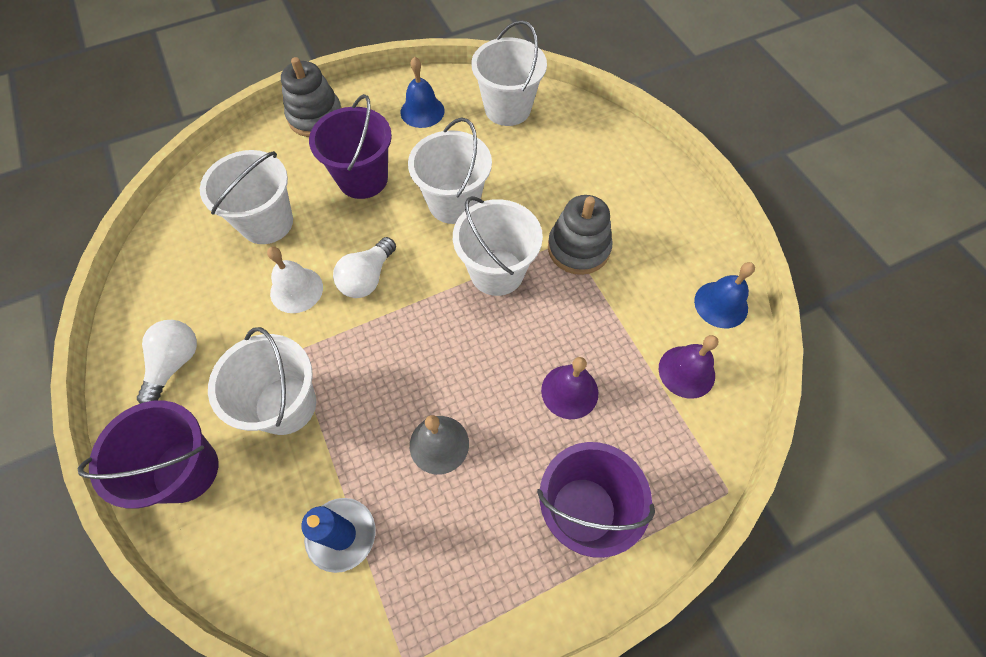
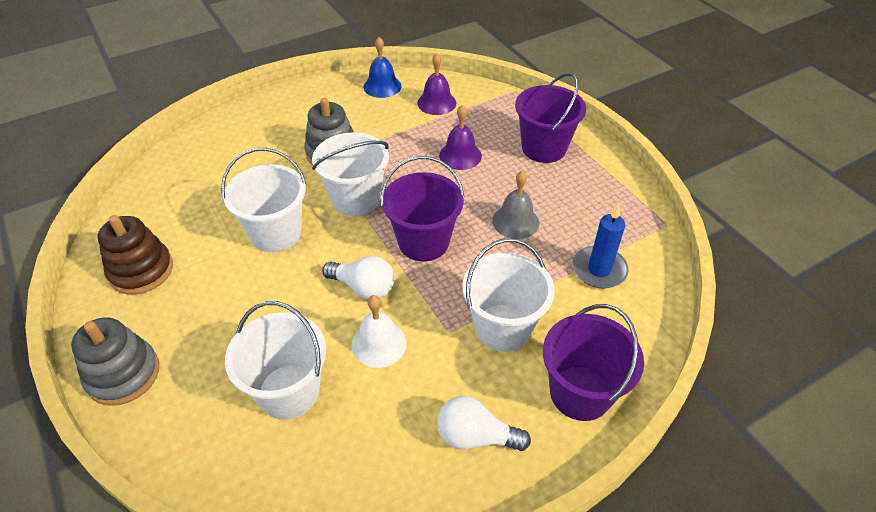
camera: 95 degrees left, 15 degrees down
purple bucket [309,94,392,199] -> purple bucket moved to [381,156,465,261]
blue bell [401,57,445,128] -> brown stacking toy [97,215,173,295]
white bucket [471,20,547,126] -> none

